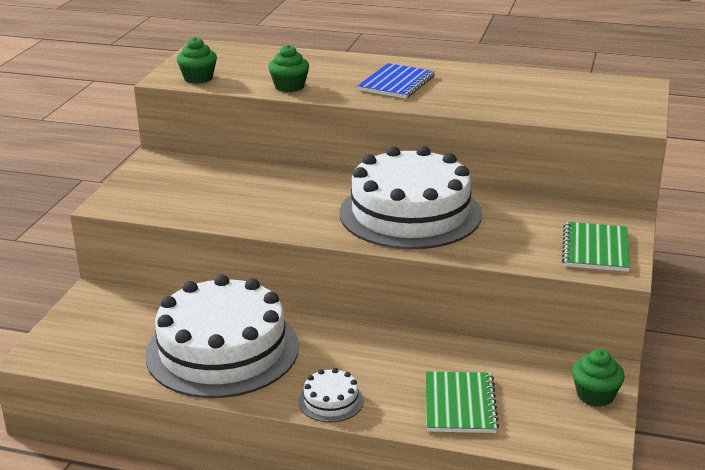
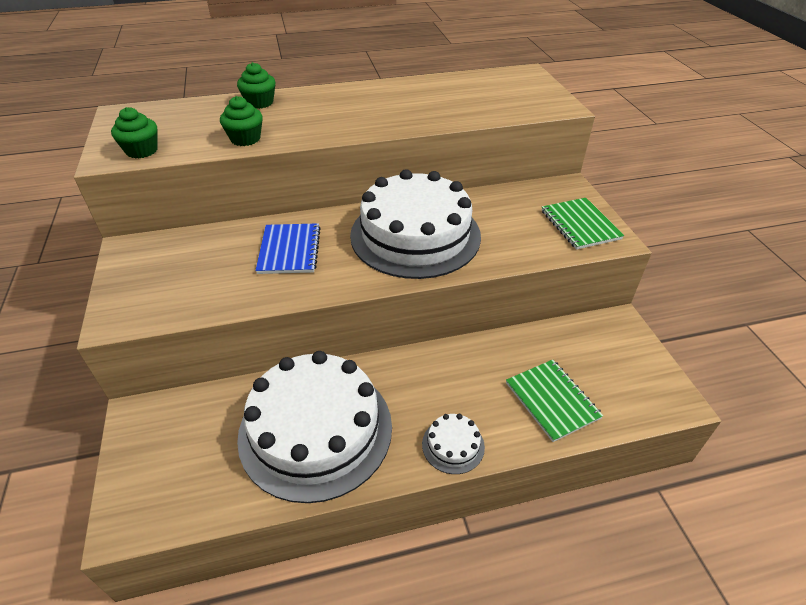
camera: 30 degrees left, 15 degrees up
blue notebook [357,63,435,99] -> blue notebook moved to [255,223,321,274]
green cupcake [572,349,625,407] -> green cupcake moved to [237,62,275,109]

